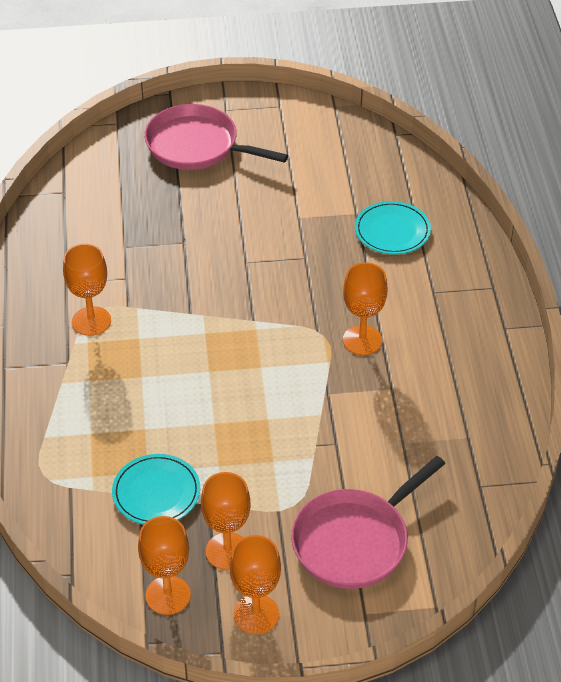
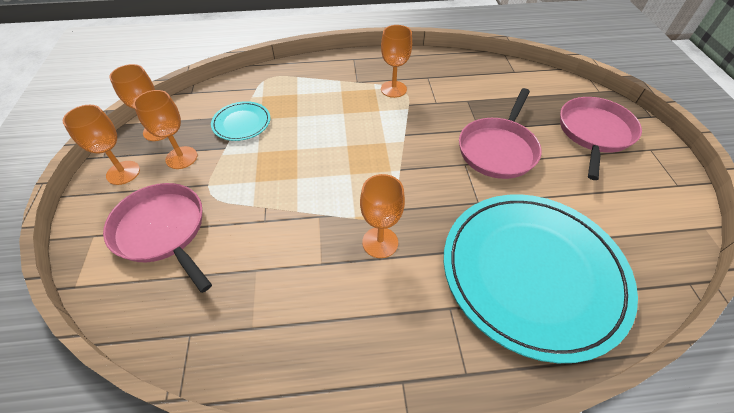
camera: 90 degrees right, 5 degrees up
turquoise plate [355,201,431,254] -> turquoise plate [444,194,638,363], size x2.32
none -> pink pan [459,88,542,179]

